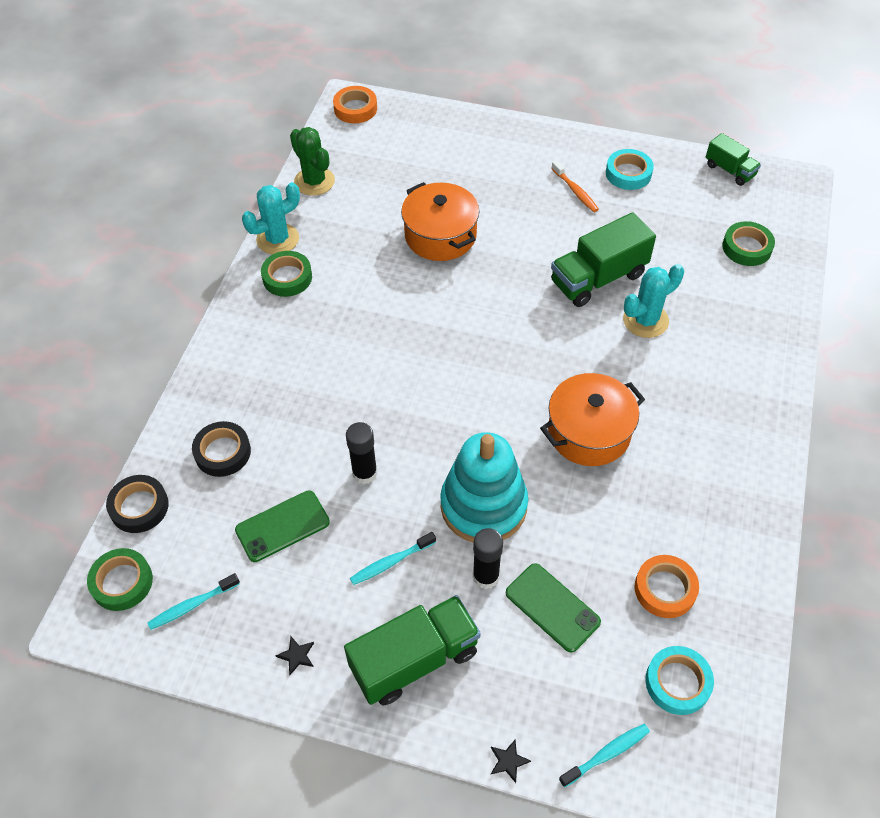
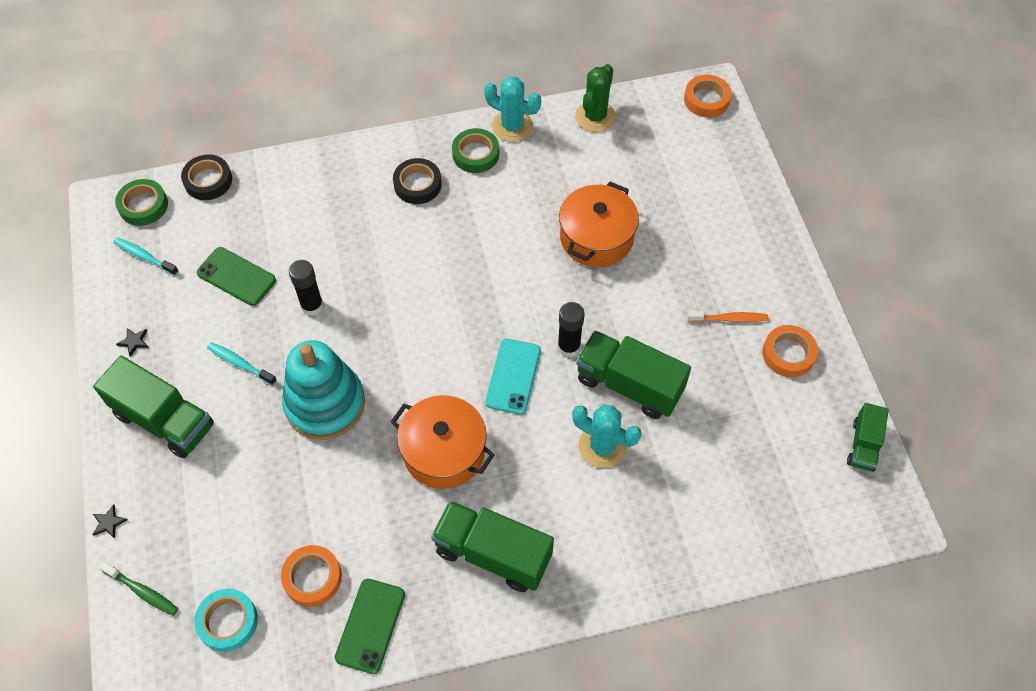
camera: 60 degrees right, 5 degrees up
black tape [192,421,251,477] -> black tape moved to [393,158,442,204]
black glue stick [473,528,503,589] -> black glue stick moved to [558,302,585,357]
green phone [506,563,601,652] -> green phone moved to [335,579,405,674]
orange toothbrush [551,160,599,212] -> orange toothbrush turned 120 degrees counterclockwise [687,311,768,322]
turquoise toothbrush [559,724,650,787] -> green toothbrush [99,562,178,616]
turquoise tape [606,149,654,190] -> orange tape [762,325,818,377]
green tape [722,221,775,266] -> none
none -> green truck [431,500,554,592]
none -> turquoise phone [485,339,541,414]

